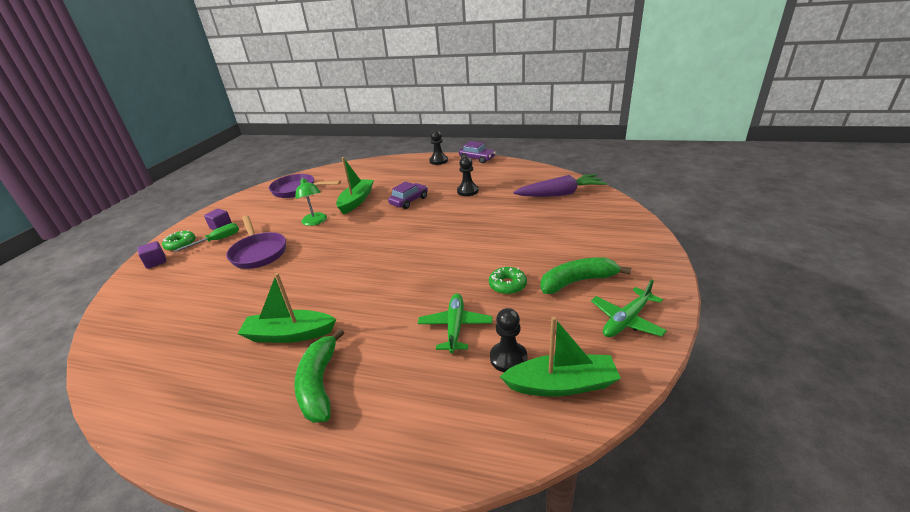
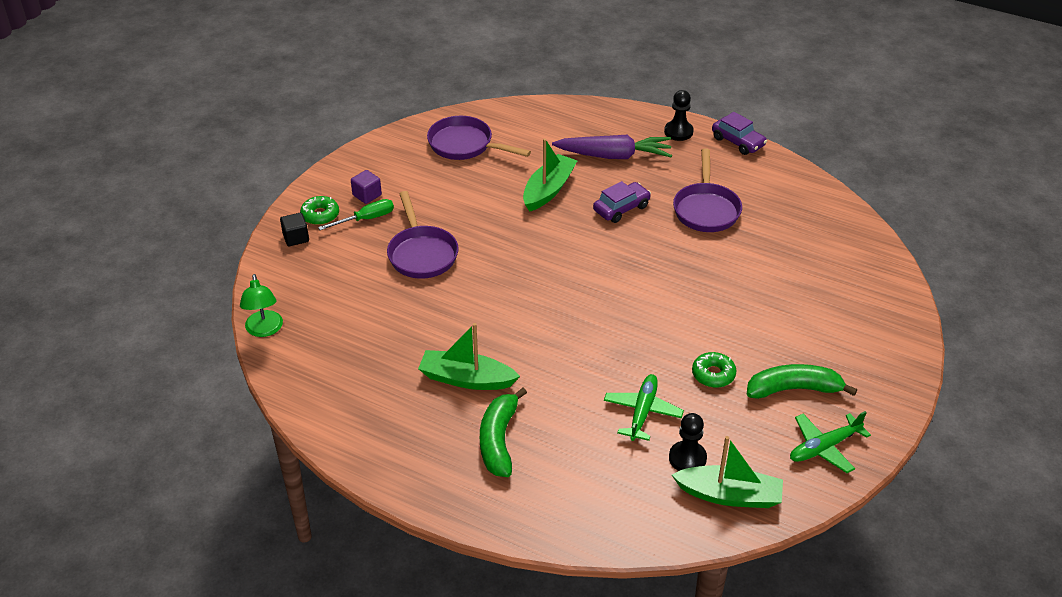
camera: 10 degrees right, 10 degrees up
purple cube [138,241,166,269] -> black cube [280,213,309,246]
green lamp [295,177,327,226] -> green lamp moved to [240,274,283,337]
black pawn [457,156,479,196] -> purple pan [673,148,742,232]
purple carrot [513,174,607,197] -> purple carrot moved to [552,135,672,159]

